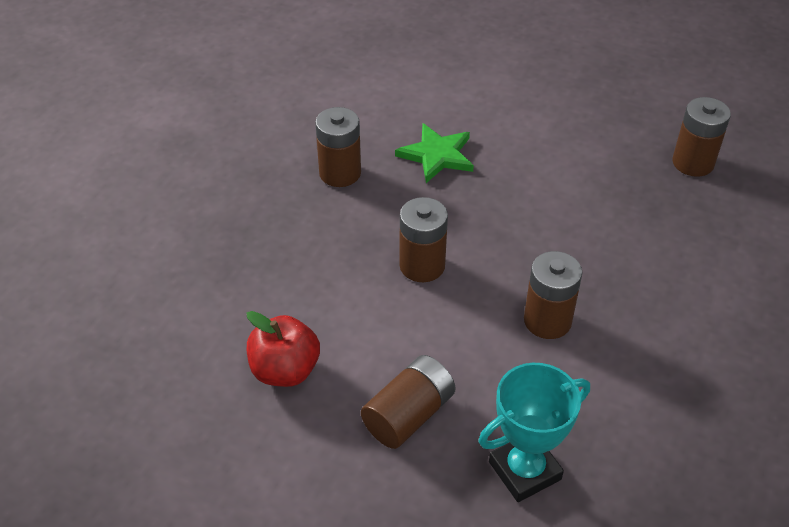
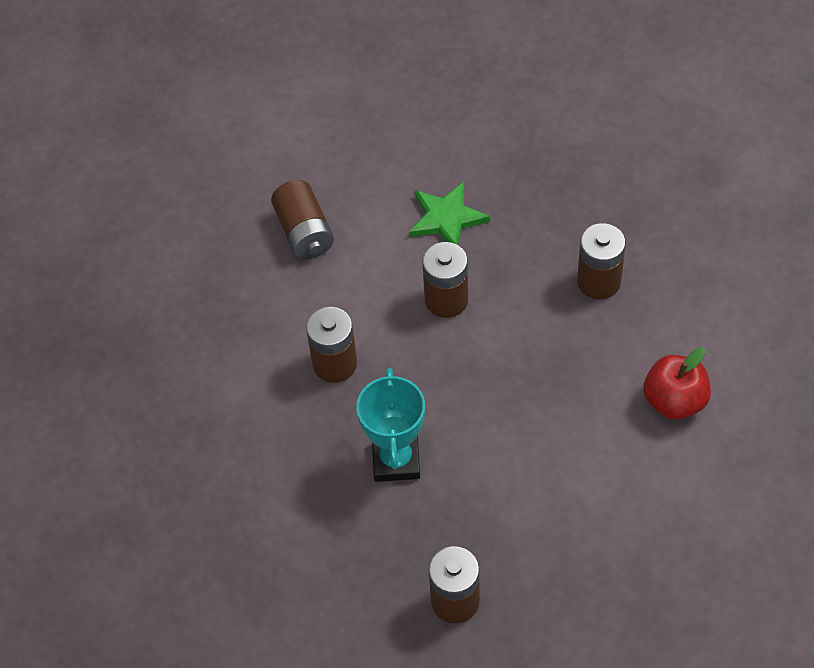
camera: 120 degrees right, 10 degrees up
red apple [247,311,320,387] -> red apple moved to [643,347,711,420]
green star [395,123,474,183] -> green star moved to [409,182,490,245]
turquoise trophy [478,363,590,502] -> turquoise trophy moved to [356,368,425,482]

